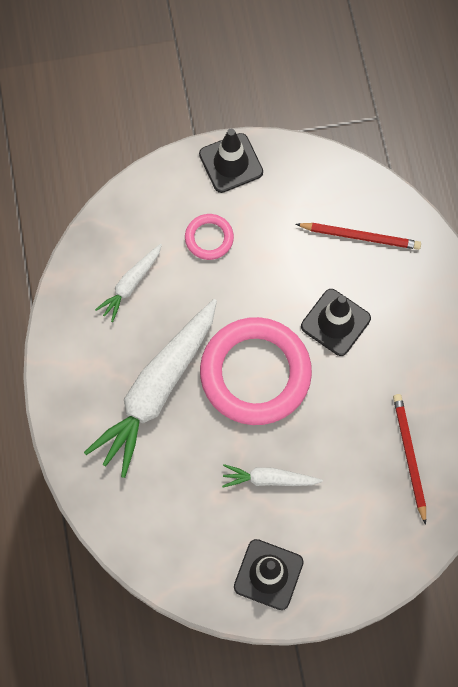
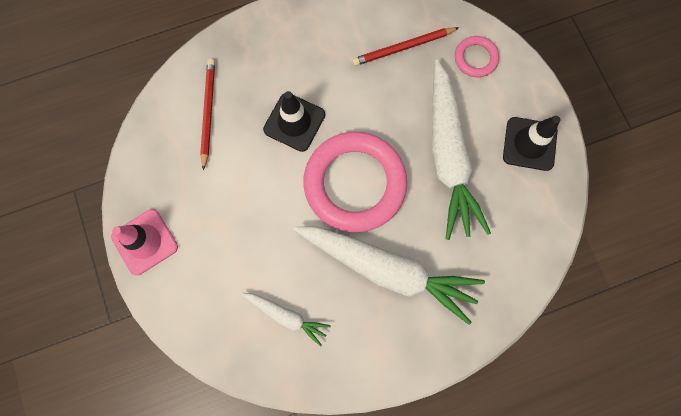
camera: 100 degrees left, 5 degrees up
pink ring [185,214,234,260] -> pink ring moved to [455,36,499,77]
black traffic cone [199,129,263,193] -> pink traffic cone [111,209,178,275]
white carrot [222,464,323,488] -> white carrot [432,60,491,240], size x2.07

